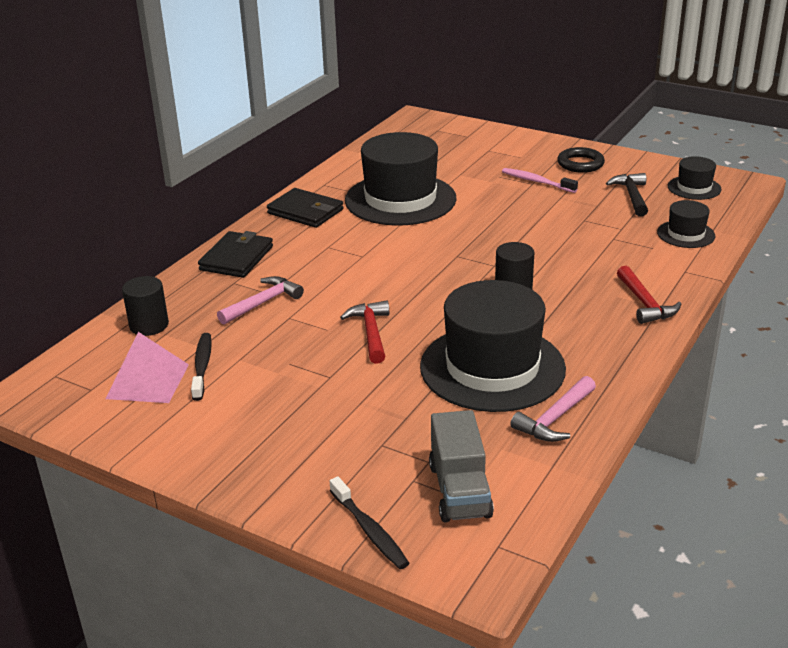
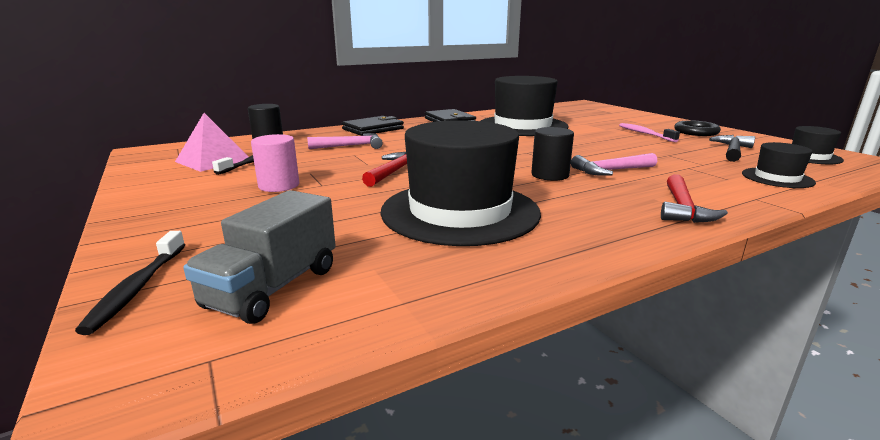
camera: 30 degrees right, 10 degrees down
pink hammer [511,376,596,442] -> pink hammer moved to [571,153,657,176]
none -> pink cylinder [251,134,299,192]

